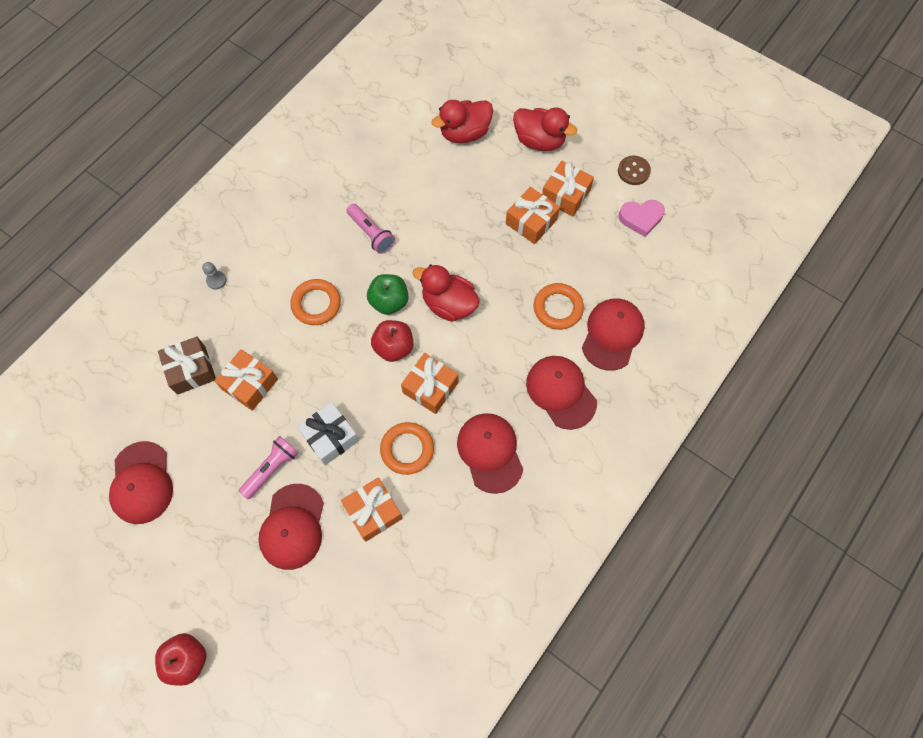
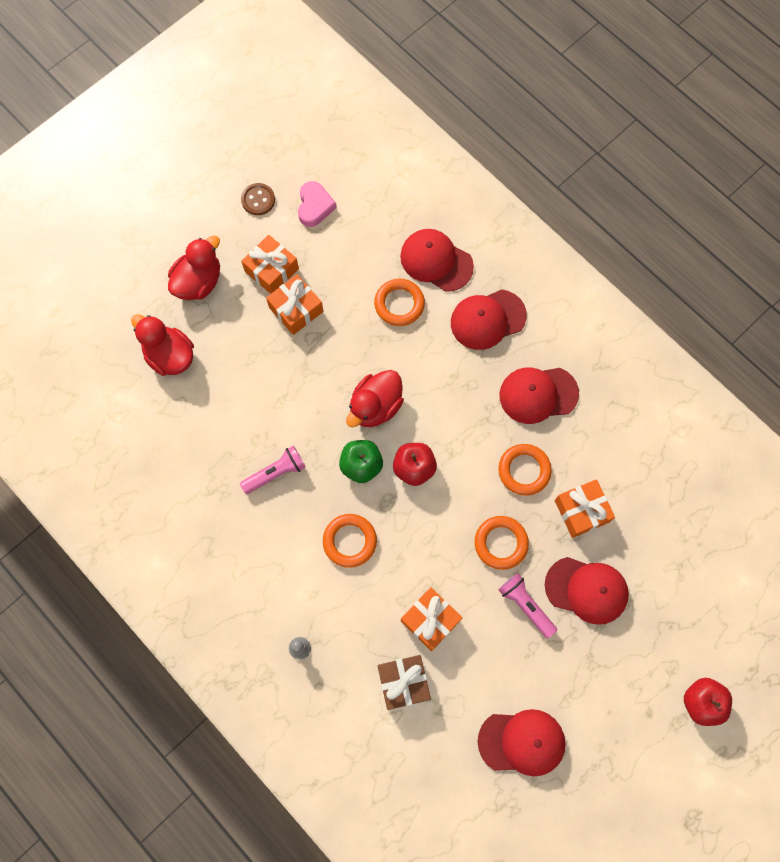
camera: 80 degrees left, 5 degrees up
white gift [297,402,359,465] -> orange ring [474,516,529,570]
orange gift [401,353,458,414] -> none
red duck [432,100,493,143] -> red duck turned 150 degrees clockwise [131,314,194,376]

